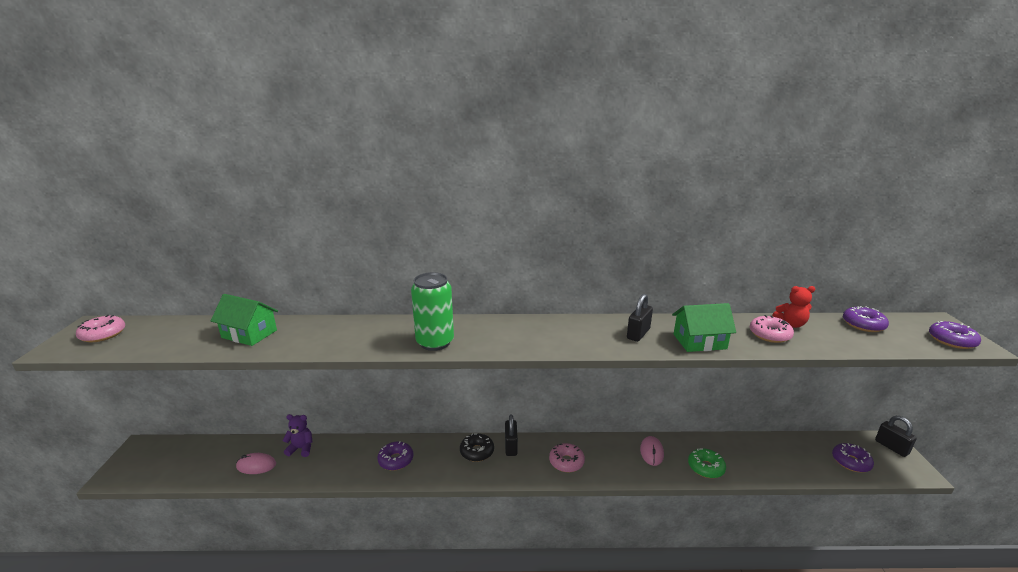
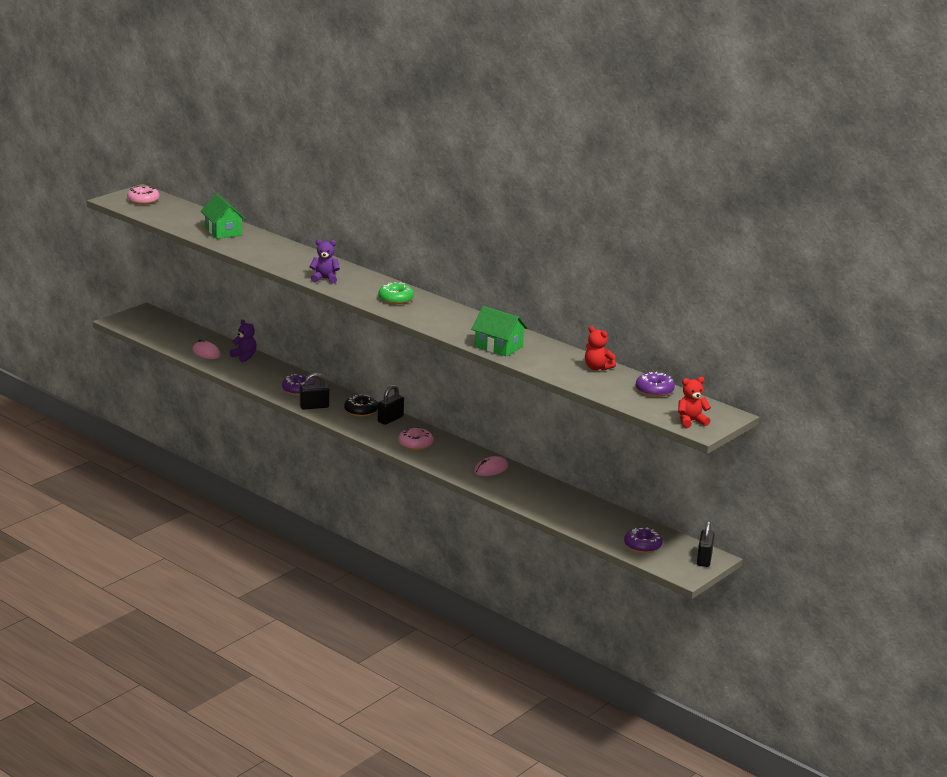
camera: 40 degrees right, 0 degrees up
green can [411,272,454,351] -> purple teddy bear [310,239,340,284]
black padlock [627,294,653,342] -> black padlock moved to [300,373,329,410]
green donut [688,448,726,478] -> green donut moved to [378,282,414,304]
pink donut [750,315,794,343] -> none
purple donut [929,321,981,349] -> red teddy bear [678,377,711,428]

